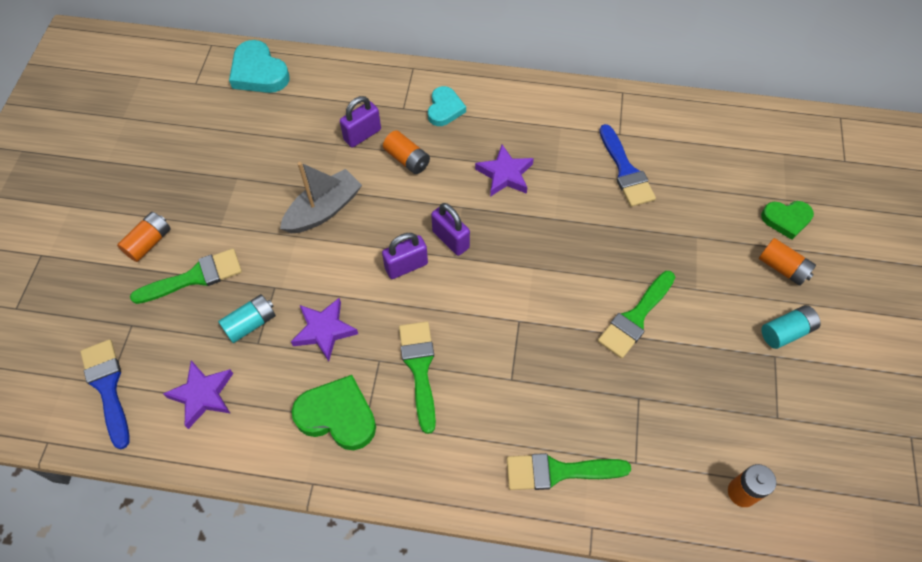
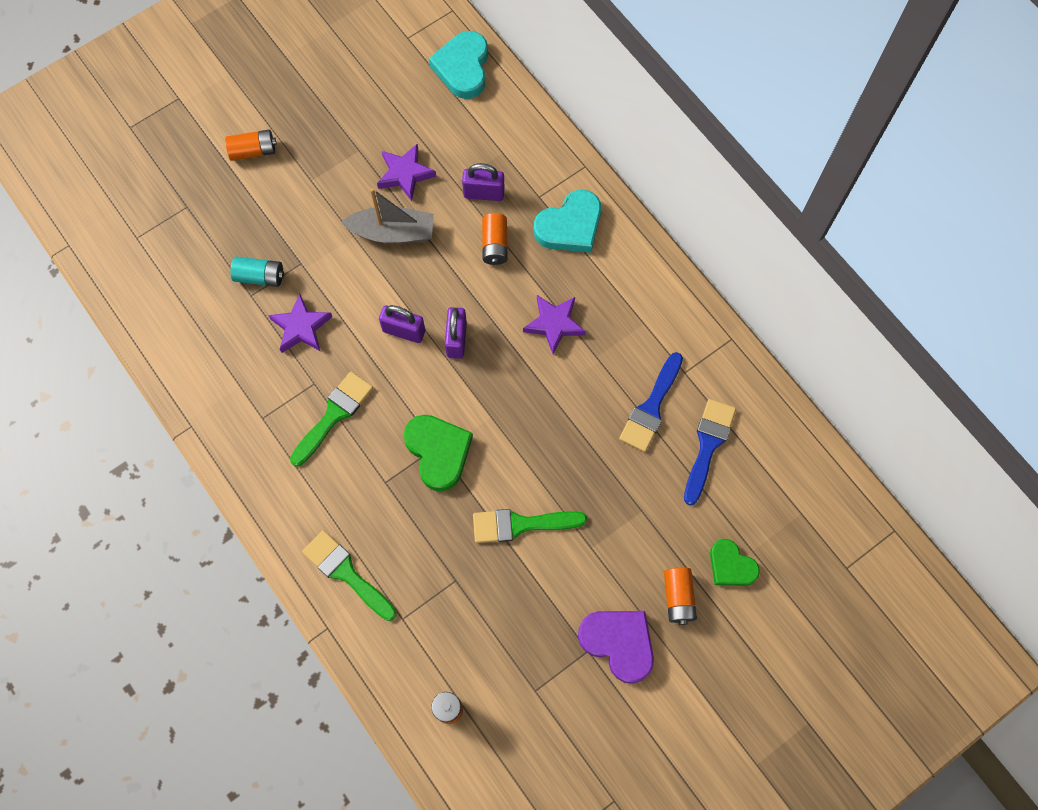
camera: 45 degrees right, 10 degrees up
blue brush [80,339,130,449] -> blue brush moved to [684,399,736,505]
green brush [130,249,242,304] -> none
purple star [163,360,233,429] -> purple star moved to [377,144,437,201]
green heart [292,375,376,450] -> green heart moved to [404,415,473,491]
turquoise heart [428,86,466,126] -> turquoise heart [534,190,601,253], size x1.52
turquoise battery [761,305,821,349] -> purple heart [578,611,654,684]

